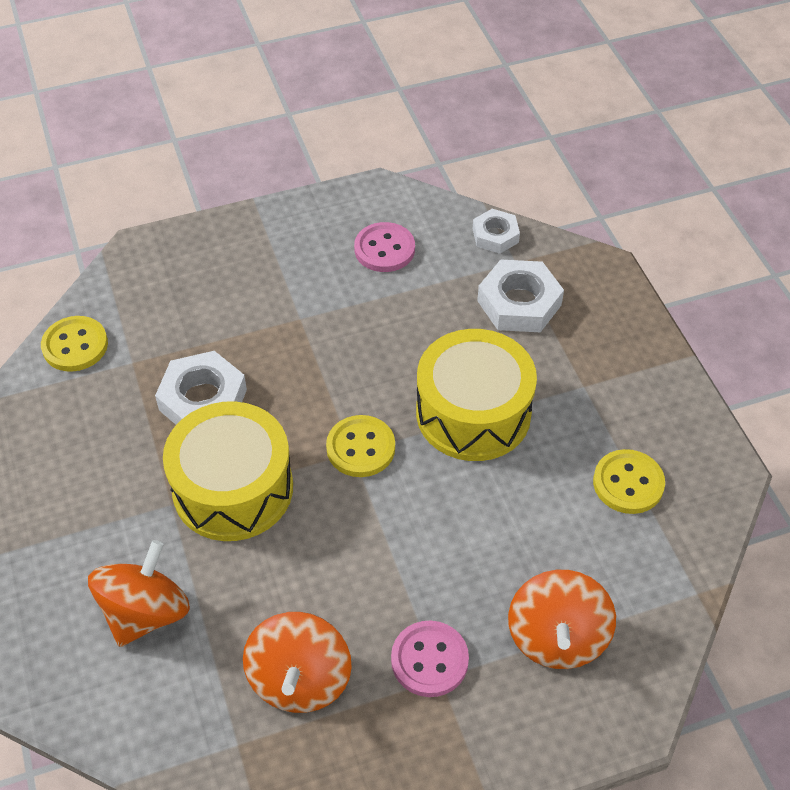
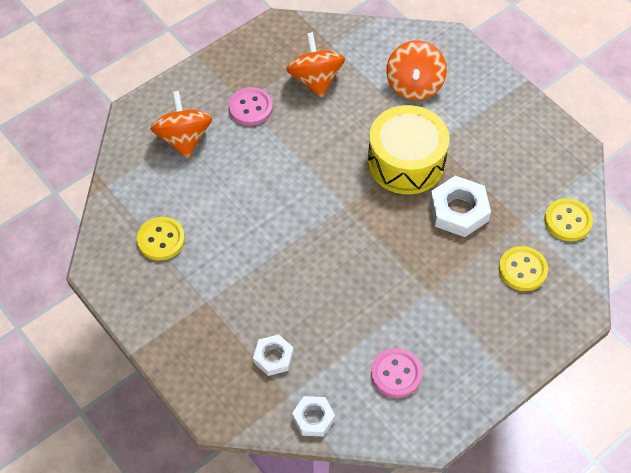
camera: 160 degrees right, 5 degrees up
yellow button [326,415,395,477] -> yellow button moved to [499,246,548,291]
yellow drum [416,329,537,461] -> none
white nut [477,260,564,332] -> white nut [253,334,294,376], size x0.61

